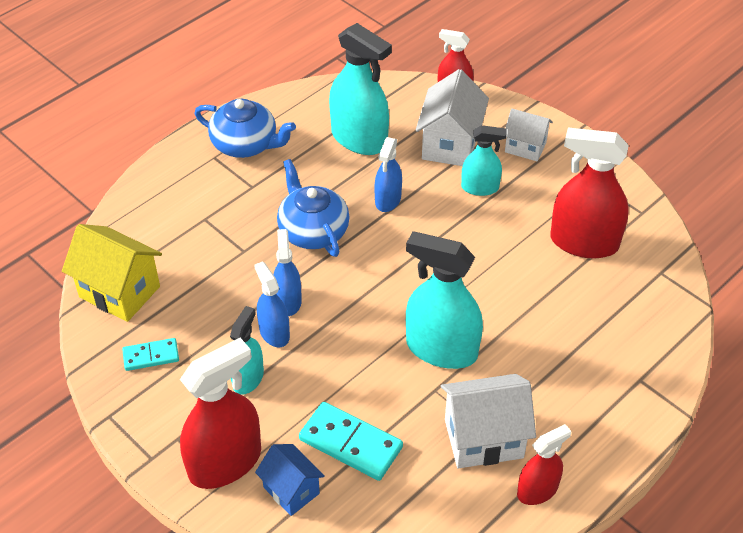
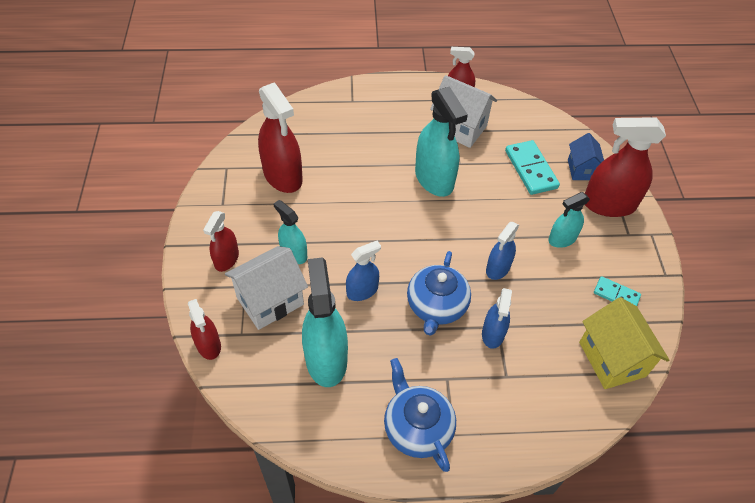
camera: 140 degrees left, 5 degrees up
blue spray bottle [254,261,290,347] -> blue spray bottle moved to [482,288,512,349]
white house [505,109,553,161] -> red spray bottle [203,211,239,272]

